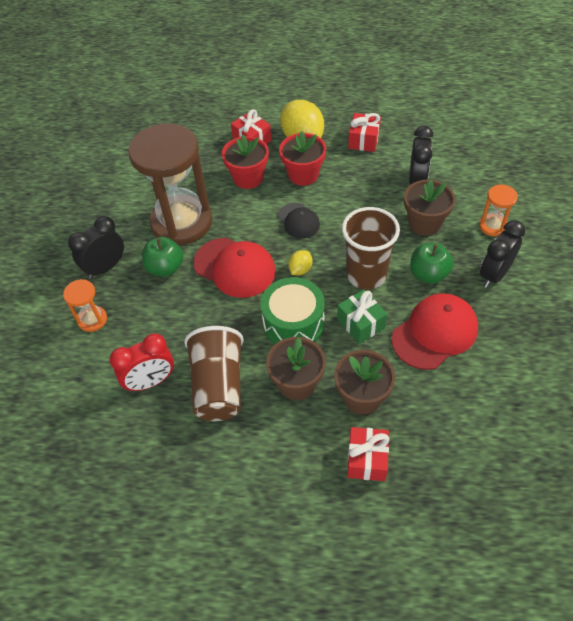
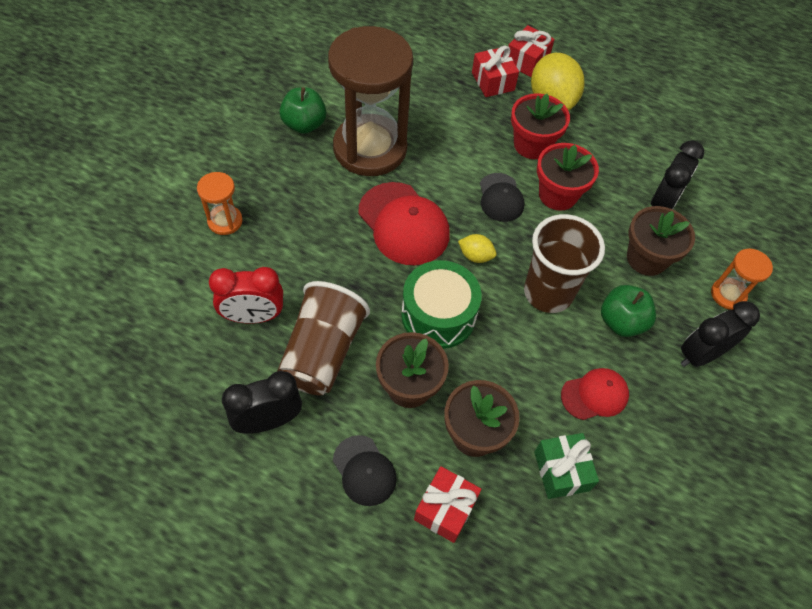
camera: 15 degrees right, 5 degrees up
black clock [68,216,124,279] -> black clock moved to [222,371,302,434]
green apple [142,237,183,277] -> green apple moved to [280,87,326,134]
red flower pot [222,135,269,189] -> red flower pot moved to [537,143,599,211]
yellow lemon [288,250,312,275] -> yellow lemon turned 60 degrees clockwise [458,234,496,263]
green gift [337,290,387,344] -> green gift moved to [534,433,599,499]
red gift [348,113,381,152] -> red gift moved to [508,25,555,77]
red cap [391,293,478,370] -> red cap [561,368,629,420], size x0.59
none -> black cap [333,435,397,506]

